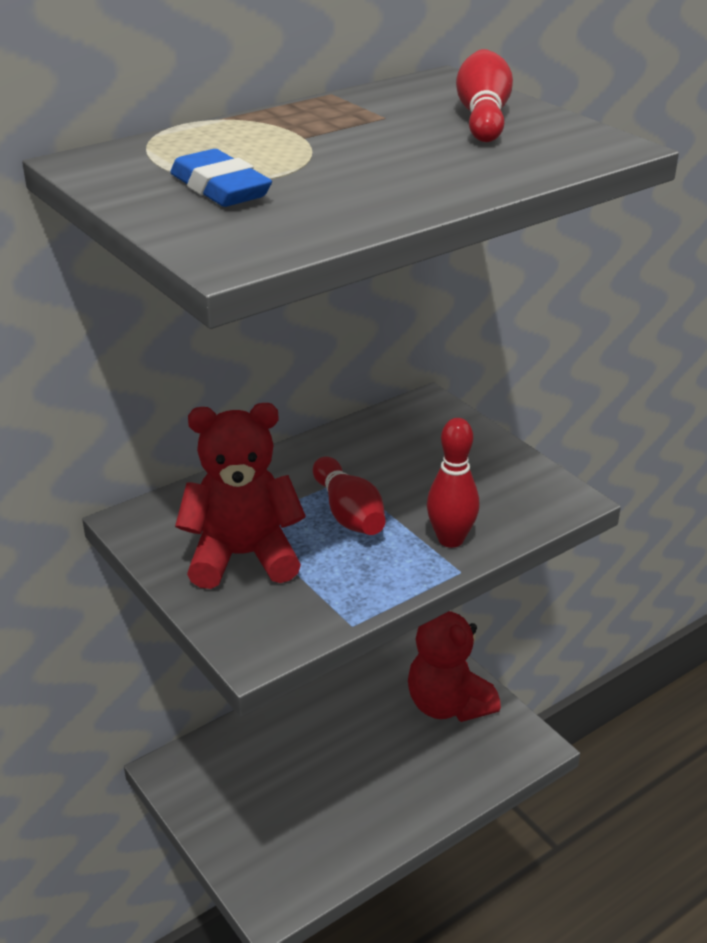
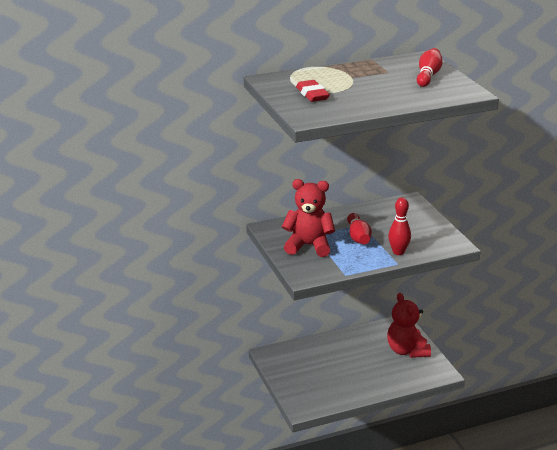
camera: 15 degrees right, 5 degrees down
blue eraser [170,149,272,207] -> red eraser [296,80,330,102]

